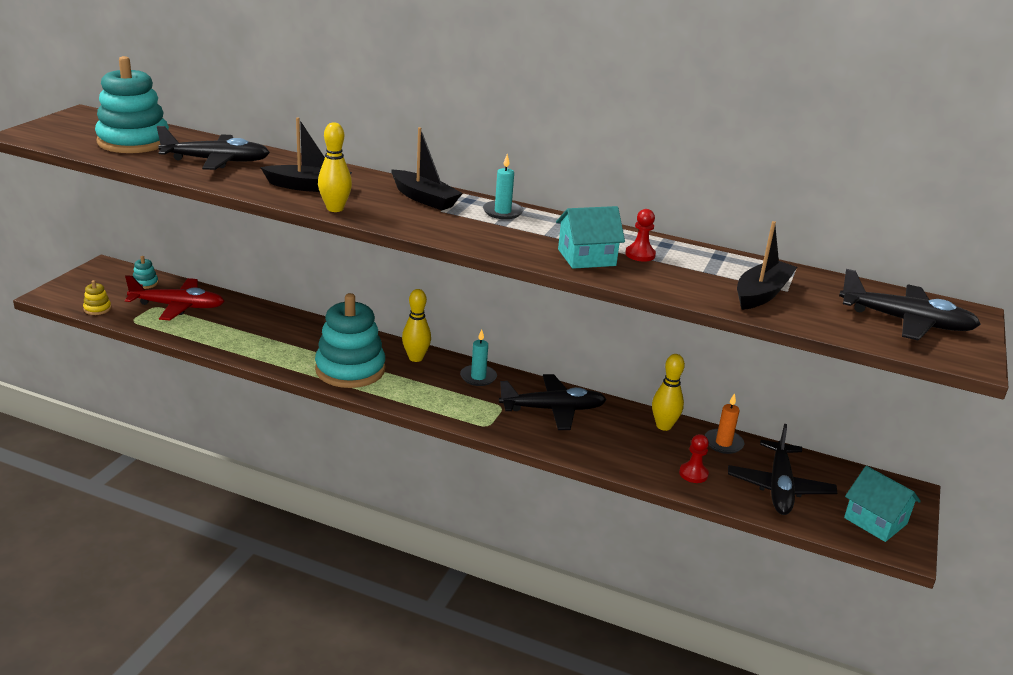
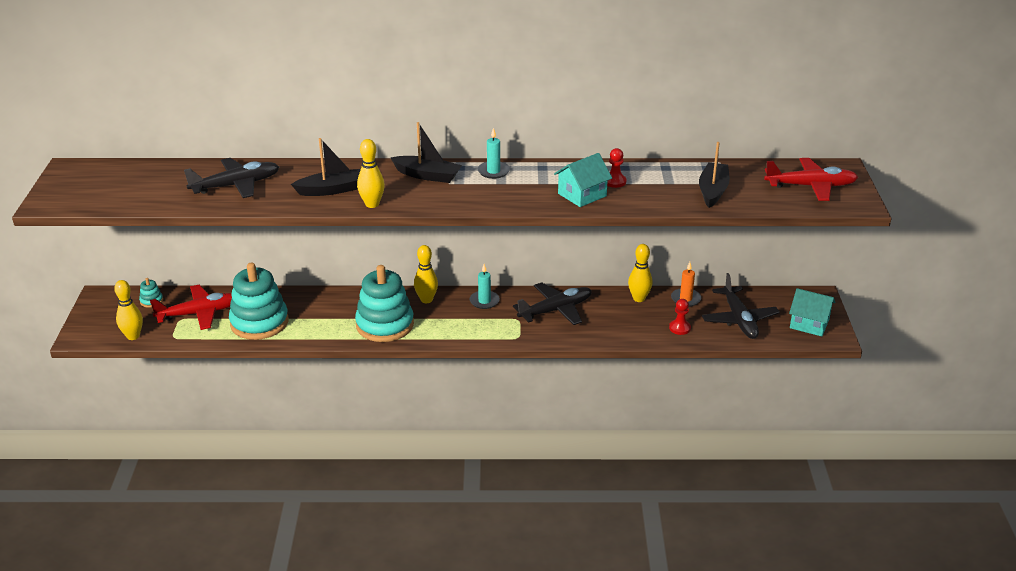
camera: 20 degrees left, 5 degrees up
yellow stacking toy [83,280,111,315] -> yellow bowling pin [114,280,143,340]
turquoise stacking toy [95,56,169,153] -> turquoise stacking toy moved to [229,263,288,340]
black plane [839,269,981,341] -> red plane [764,158,858,201]

